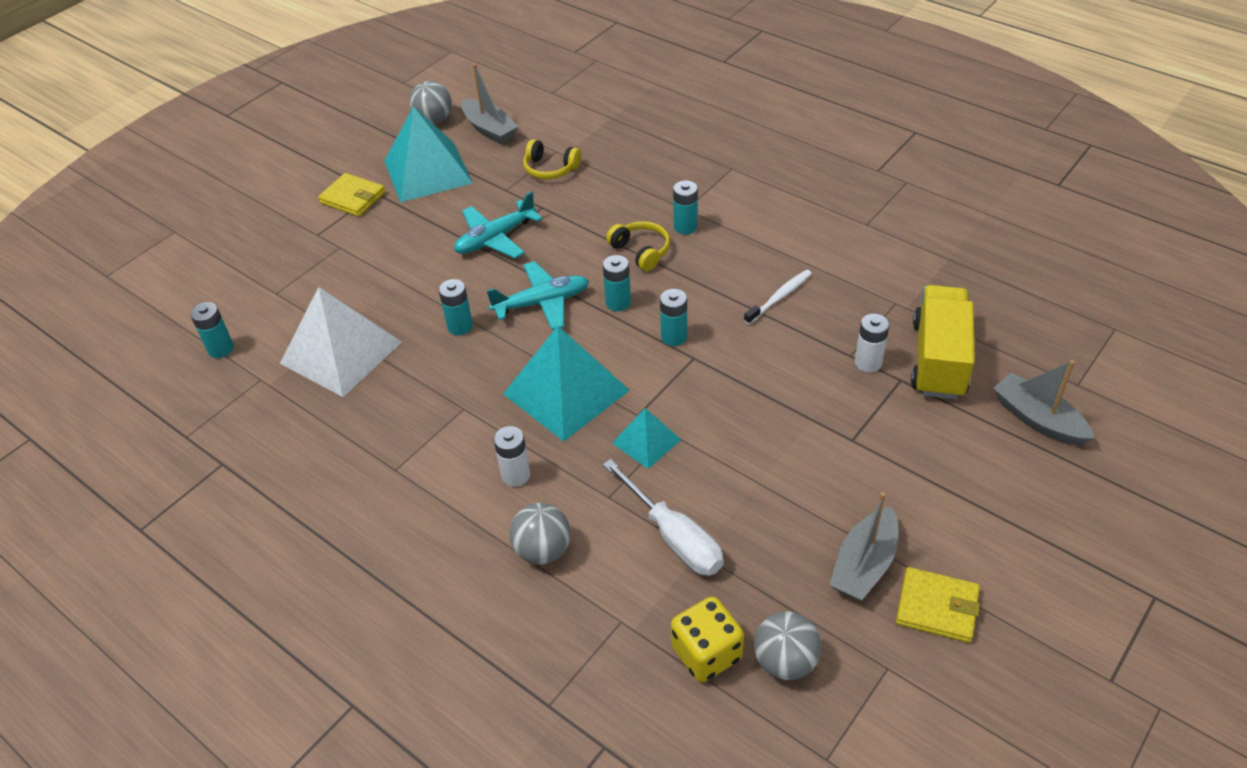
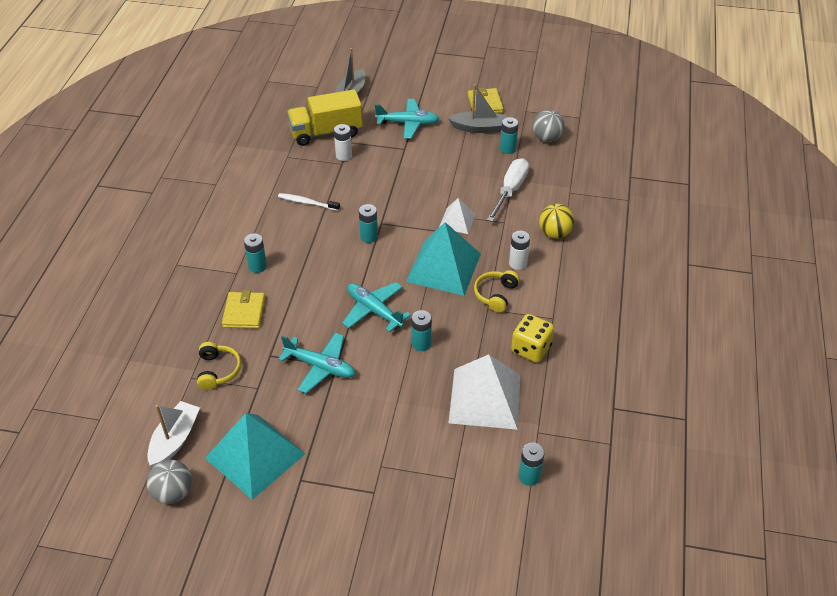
camera: 120 degrees left, 0 degrees up
yellow wallet [318,173,385,217] -> yellow wallet moved to [222,290,265,329]
grey boat [461,64,519,144] -> white boat [147,401,200,467]
grey ball [509,503,571,565] -> yellow ball [539,204,574,238]
turquoise battery [603,255,631,311] -> turquoise battery moved to [500,117,519,154]
yellow headphones [606,221,670,271] -> yellow headphones moved to [474,270,520,313]
turquoise pyramid [612,408,681,469] -> white pyramid [439,198,476,234]
yellow dice [671,597,744,682] -> yellow dice moved to [511,314,554,363]
none -> turquoise plane [375,99,440,139]

